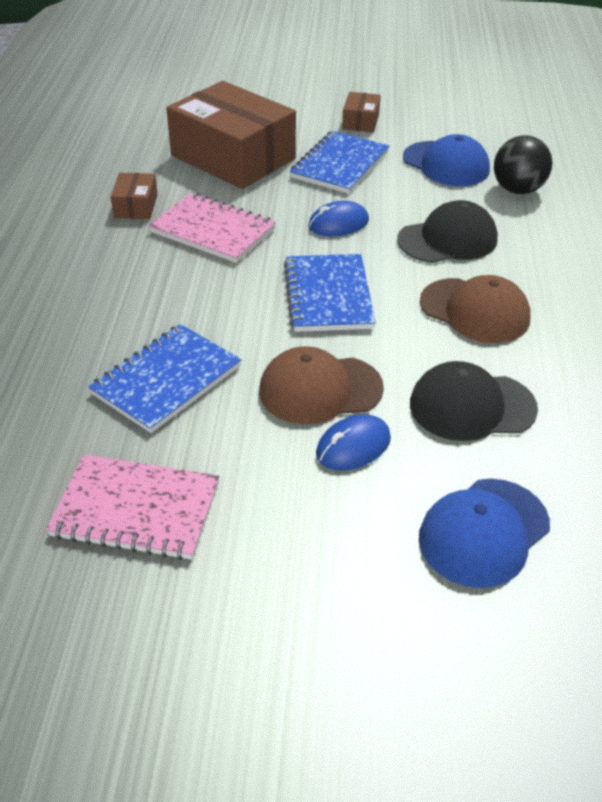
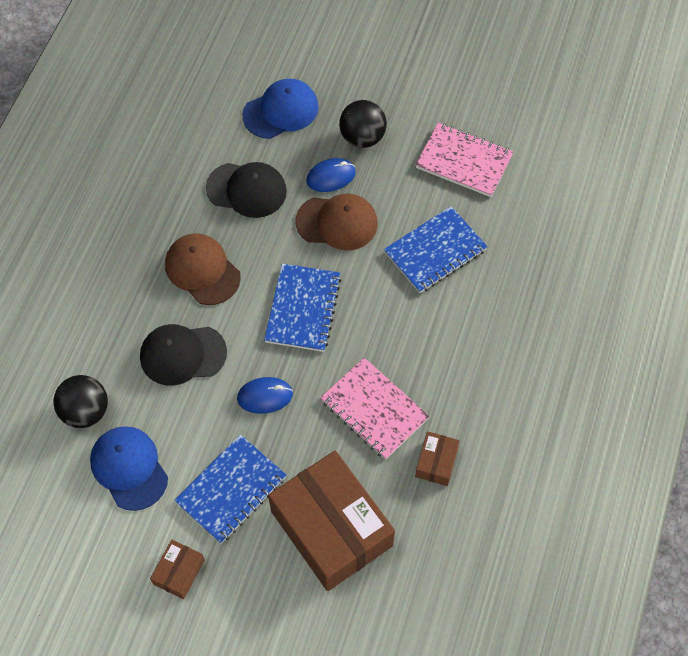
camera: 165 degrees left, 20 degrees up
none -> black ball [339,100,387,148]

